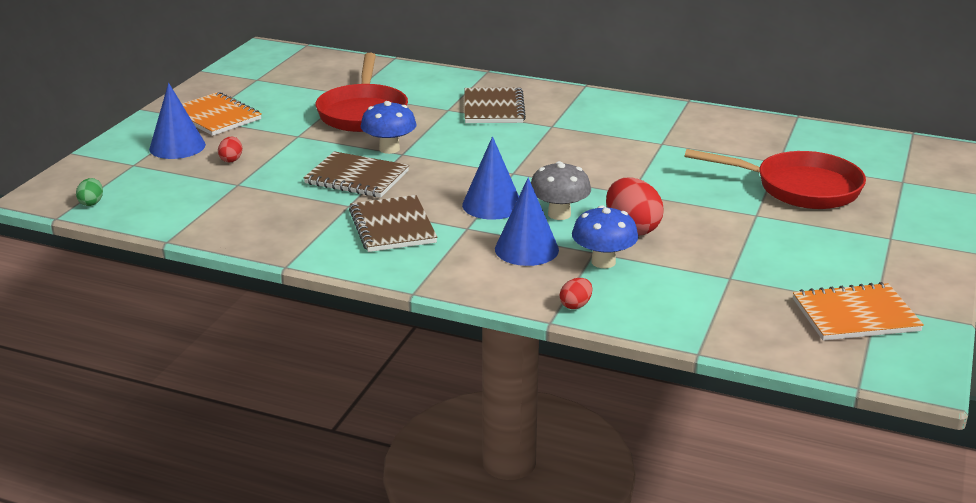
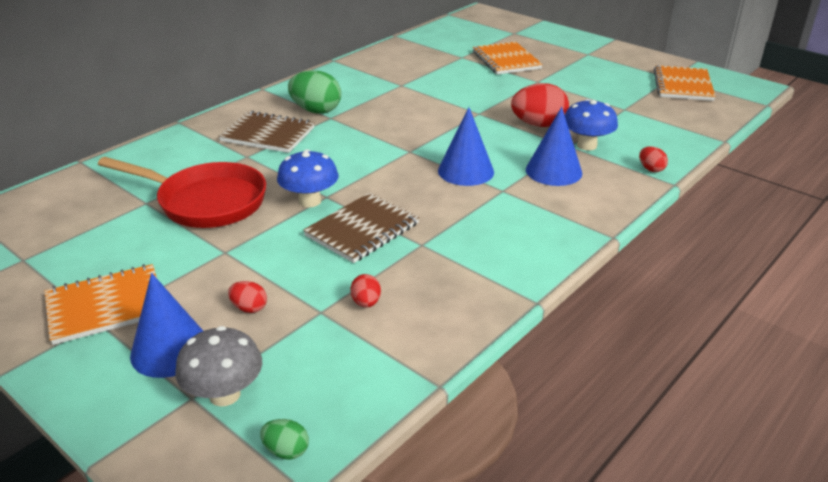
camera: 70 degrees left, 5 degrees up
brown notebook [349,195,437,252] -> none
grey mushroom [531,161,591,220] -> grey mushroom moved to [175,326,262,407]
red pan [685,149,866,209] -> orange notebook [473,42,543,75]
none -> green egg [288,70,341,114]
none -> red egg [350,274,381,308]

